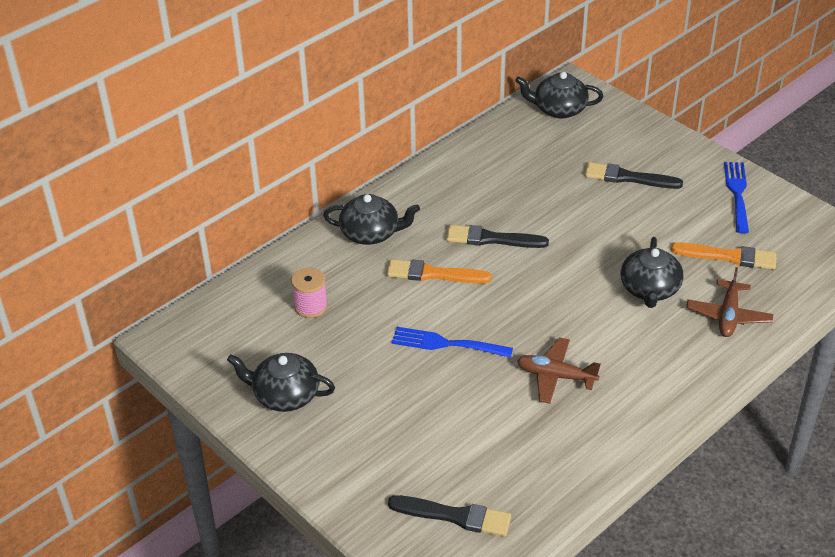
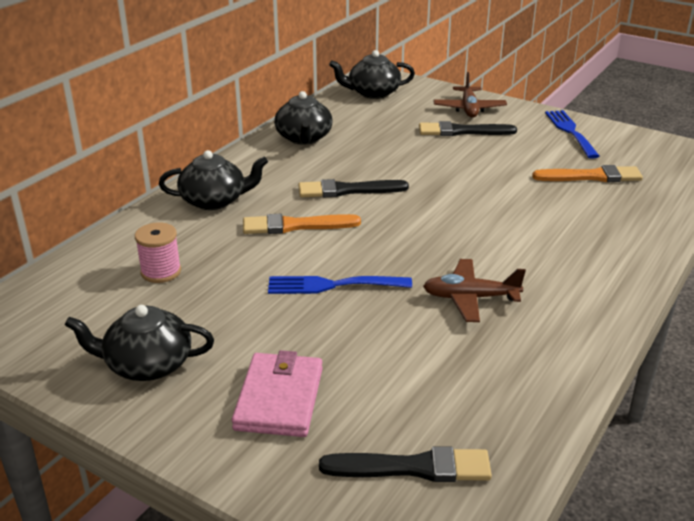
camera: 15 degrees left, 10 degrees down
black teapot [620,237,684,308] -> black teapot moved to [274,91,333,145]
brown plane [686,267,773,337] -> brown plane moved to [433,72,507,118]
none -> pink wallet [232,350,323,437]

